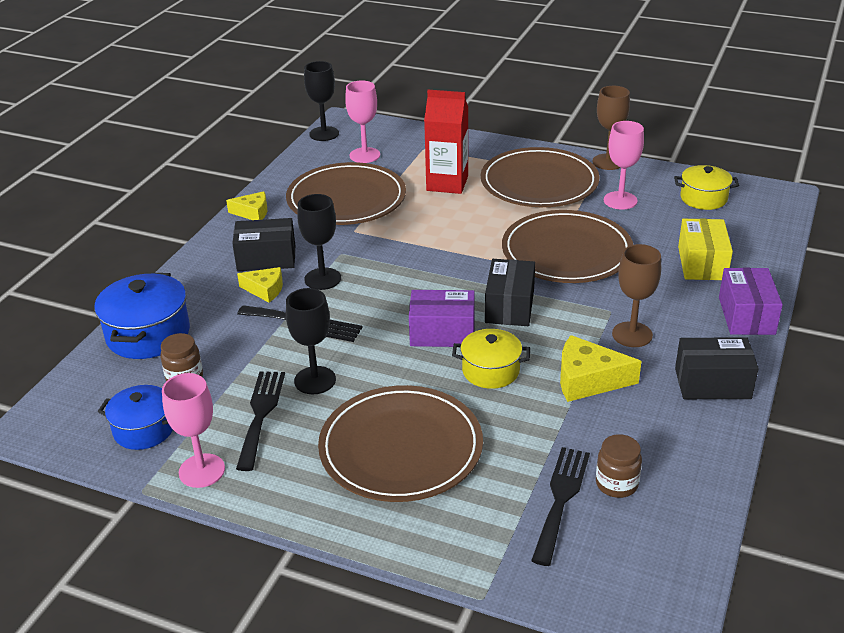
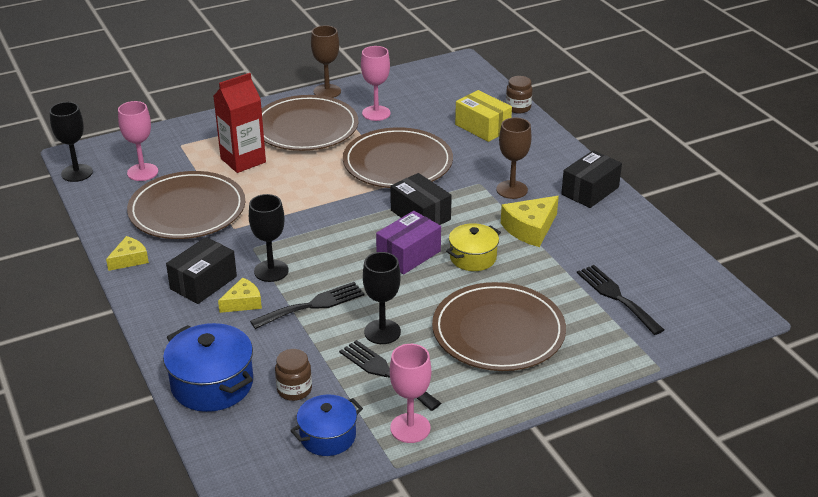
camera: 50 degrees left, 0 degrees up
brown jar [596,434,642,498] -> brown jar moved to [506,76,532,114]
yellow pot [674,165,739,210] -> none
purple box [719,268,783,335] -> none

